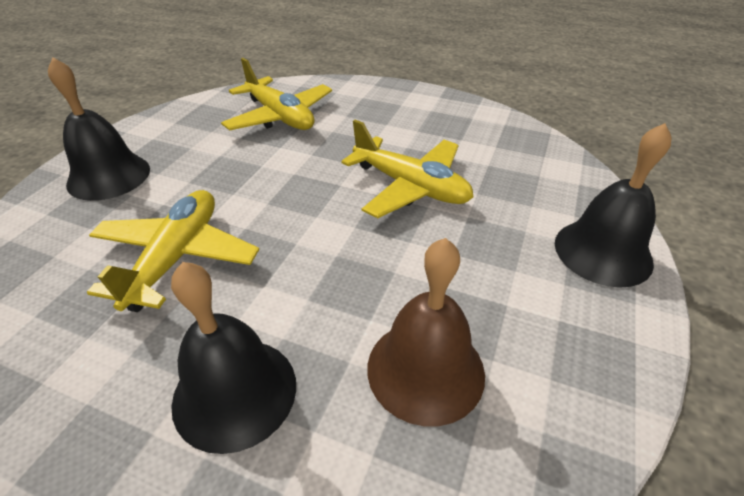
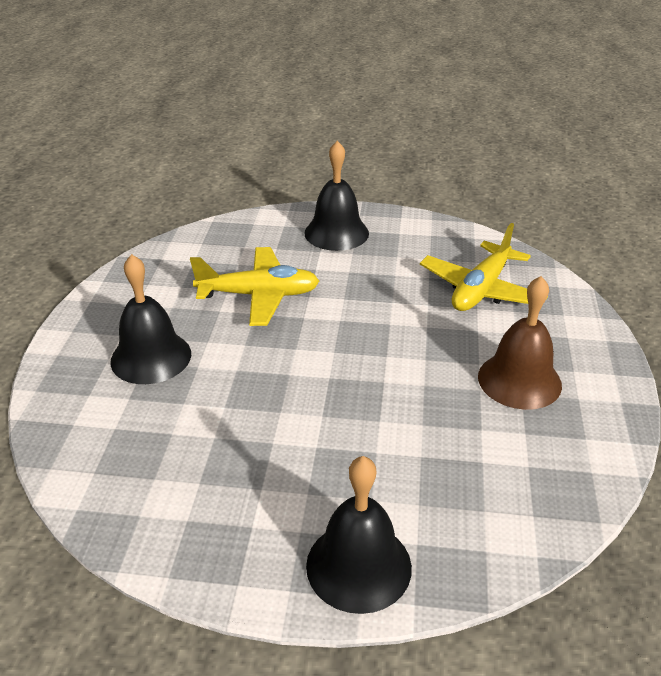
camera: 75 degrees right, 5 degrees down
yellow plane [341,120,473,218] -> none
brown bell [367,238,485,426] -> brown bell moved to [478,276,562,410]

